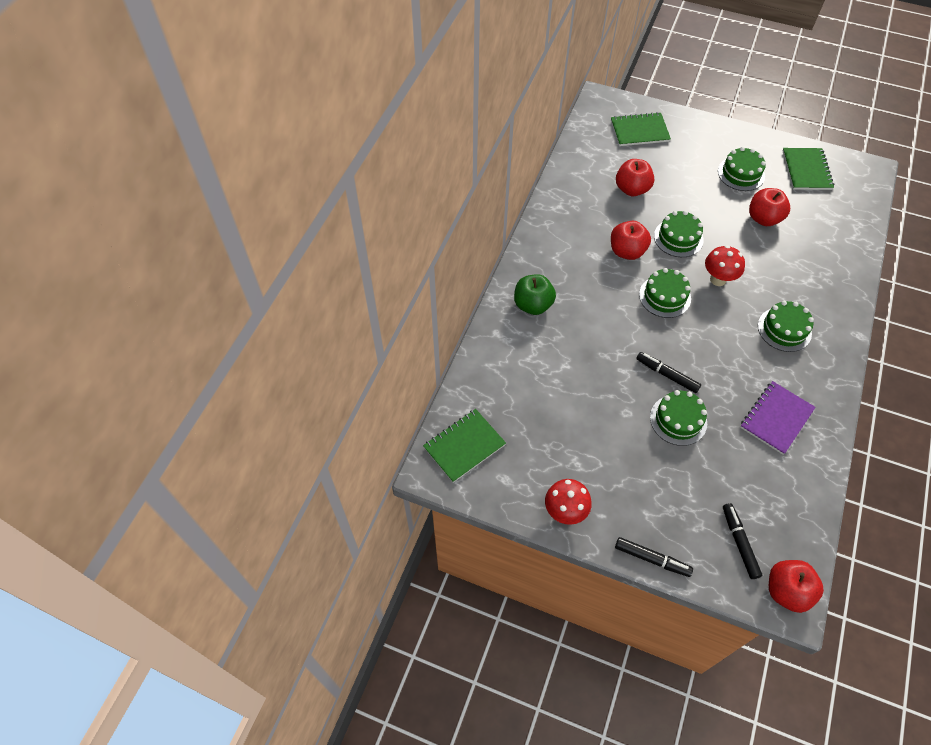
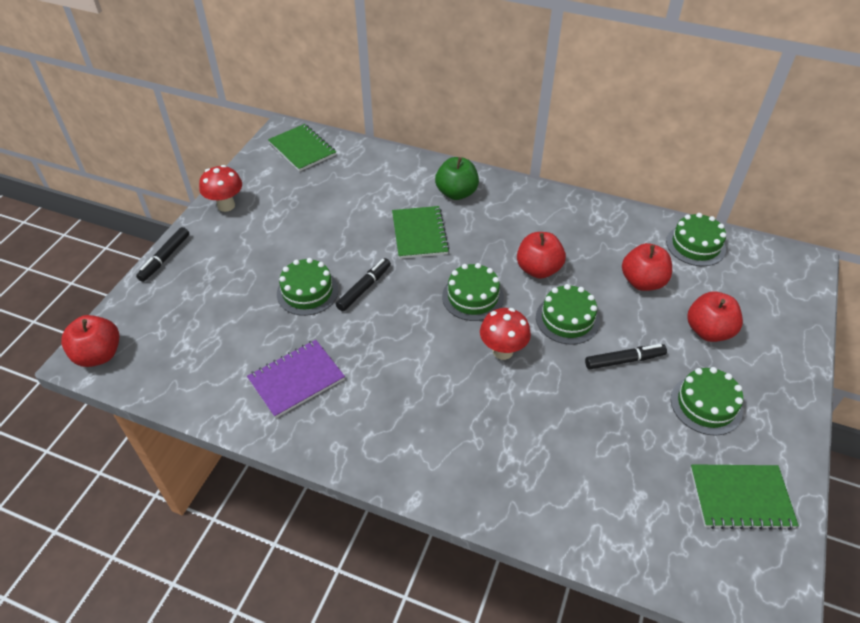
camera: 90 degrees right, 10 degrees down
green notebook [611,112,671,146] -> green notebook moved to [392,206,450,259]
black marker [723,503,762,579] -> black marker moved to [585,344,667,370]
purple notebook [740,381,816,455] -> purple notebook turned 75 degrees counterclockwise [247,340,345,418]
red apple [749,188,790,226] -> red apple moved to [687,291,743,342]
green cake [758,301,814,352] -> green cake moved to [666,213,726,266]

